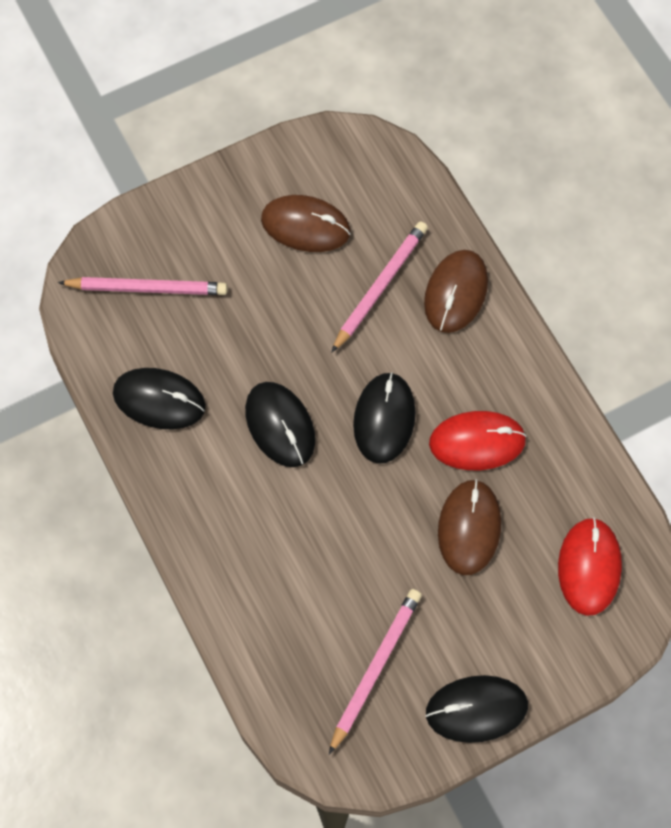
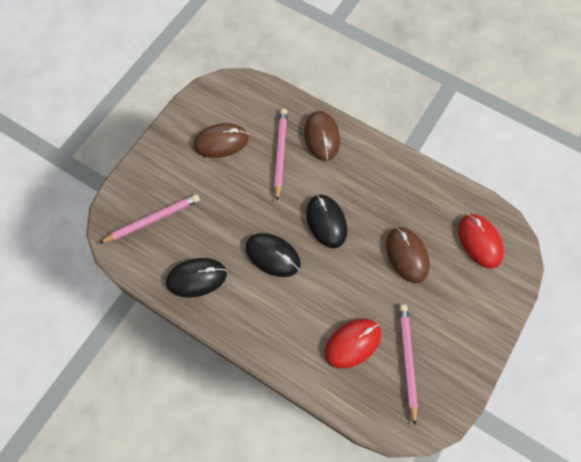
camera: 30 degrees left, 0 degrees up
black mouse [426,675,528,743] -> none
red mouse [429,411,527,470] -> red mouse moved to [325,319,381,369]

